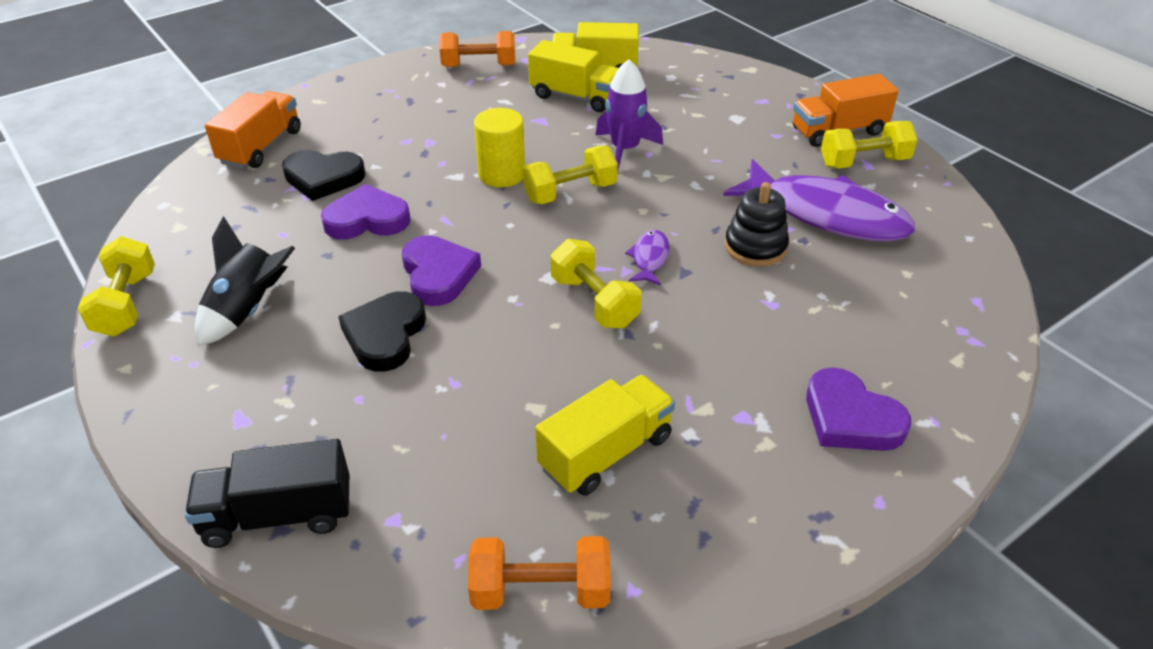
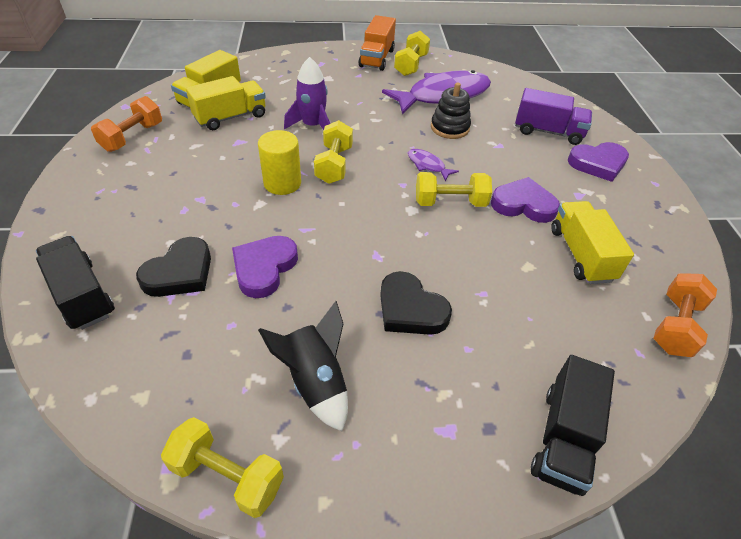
camera: 60 degrees left, 5 degrees up
orange truck [205,91,301,169] -> black truck [36,236,115,330]
purple heart [402,235,481,306] -> purple heart moved to [491,177,560,223]
none -> purple truck [515,88,592,145]

